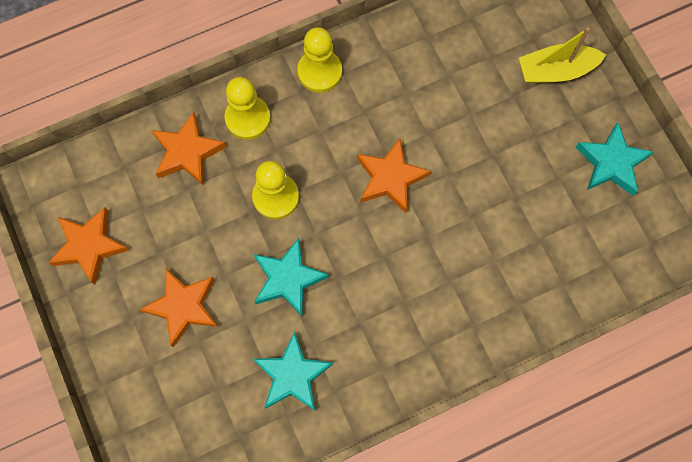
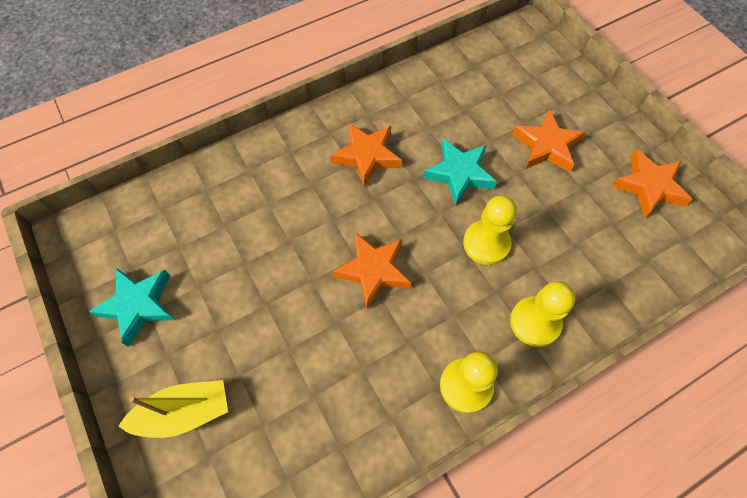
camera: 175 degrees right, 10 degrees down
orange star [151,112,226,186] -> orange star moved to [331,123,402,187]
turquoise star [253,332,333,411] -> none

